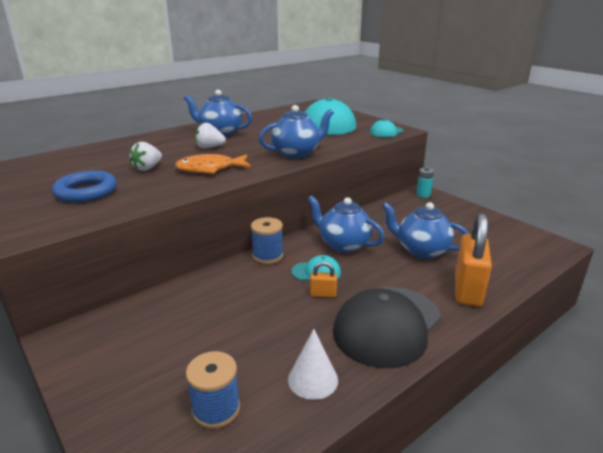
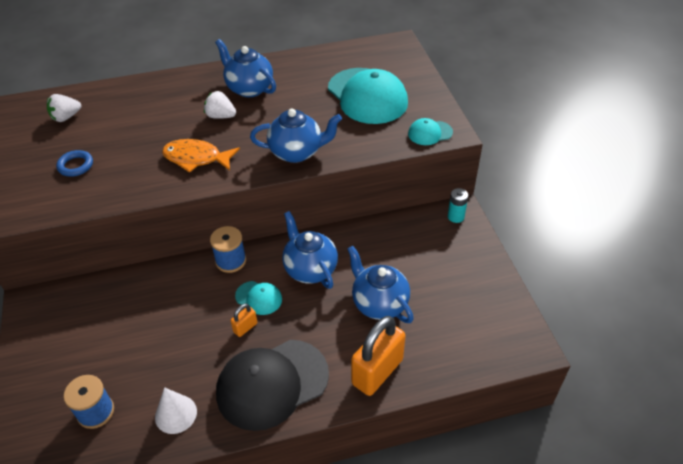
camera: 25 degrees right, 20 degrees up
blue ring [52,171,117,202] -> blue ring [56,150,93,177], size x0.64
white strawberry [129,142,162,171] -> white strawberry moved to [47,94,81,122]
orange padlock [310,261,337,298] -> orange padlock turned 75 degrees counterclockwise [231,304,257,337]

